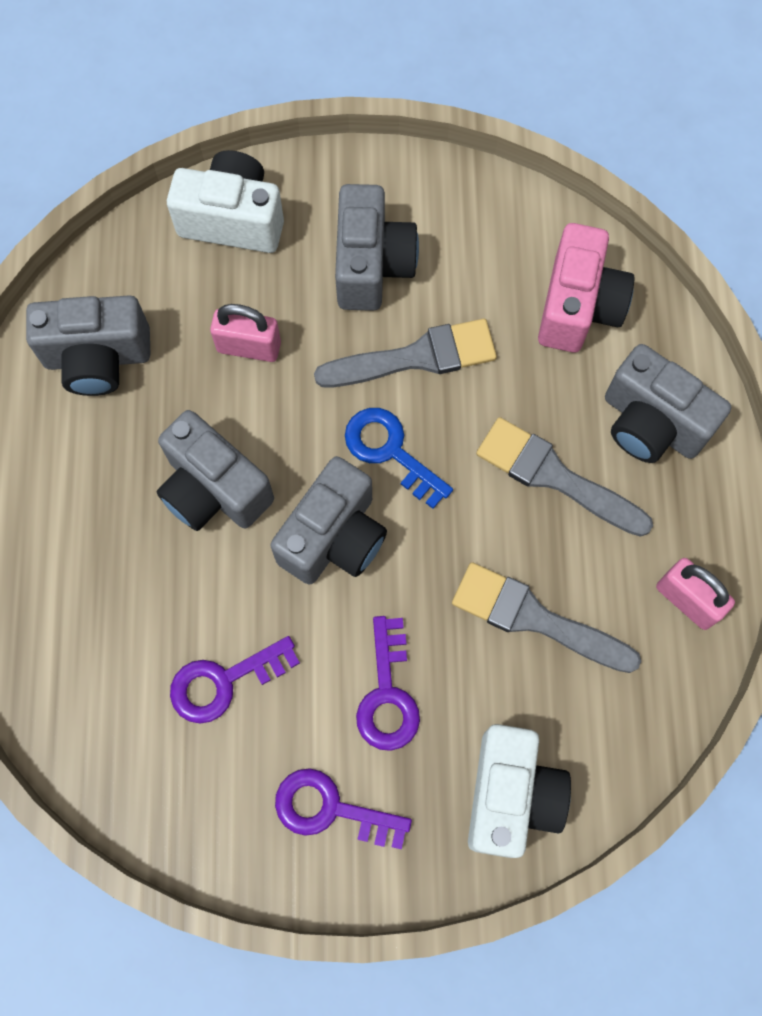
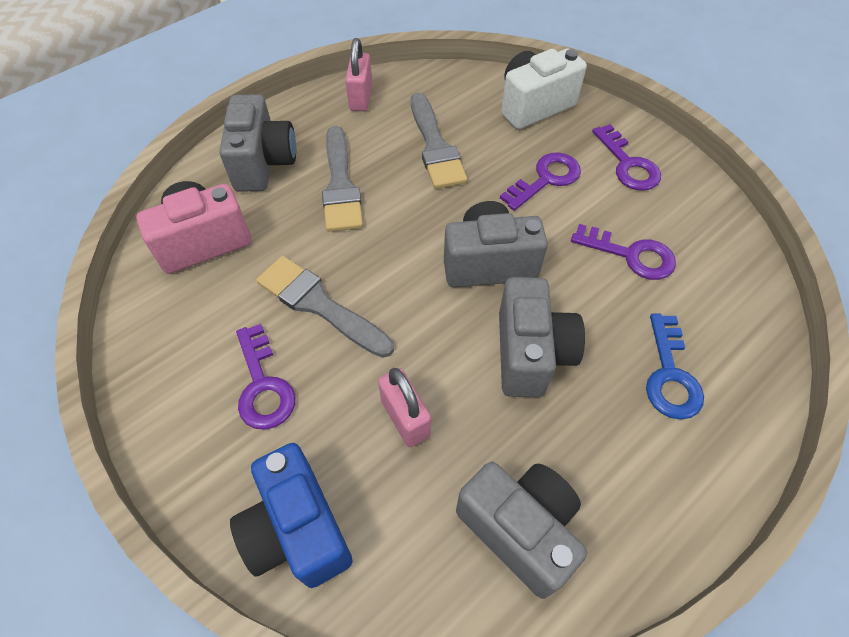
camera: 130 degrees left, 15 degrees down
white camera [167,150,284,253] -> blue camera [230,443,353,588]
grey camera [335,184,419,311] -> purple key [236,324,296,430]
blue key [345,408,453,509] -> blue key moved to [646,314,704,420]

